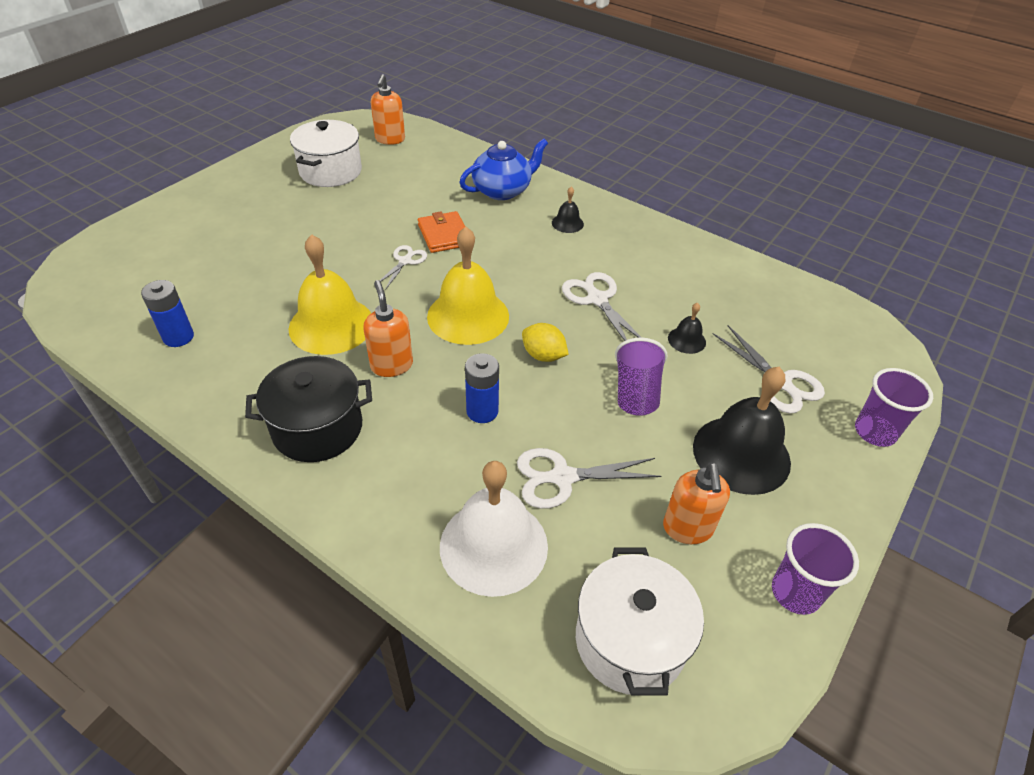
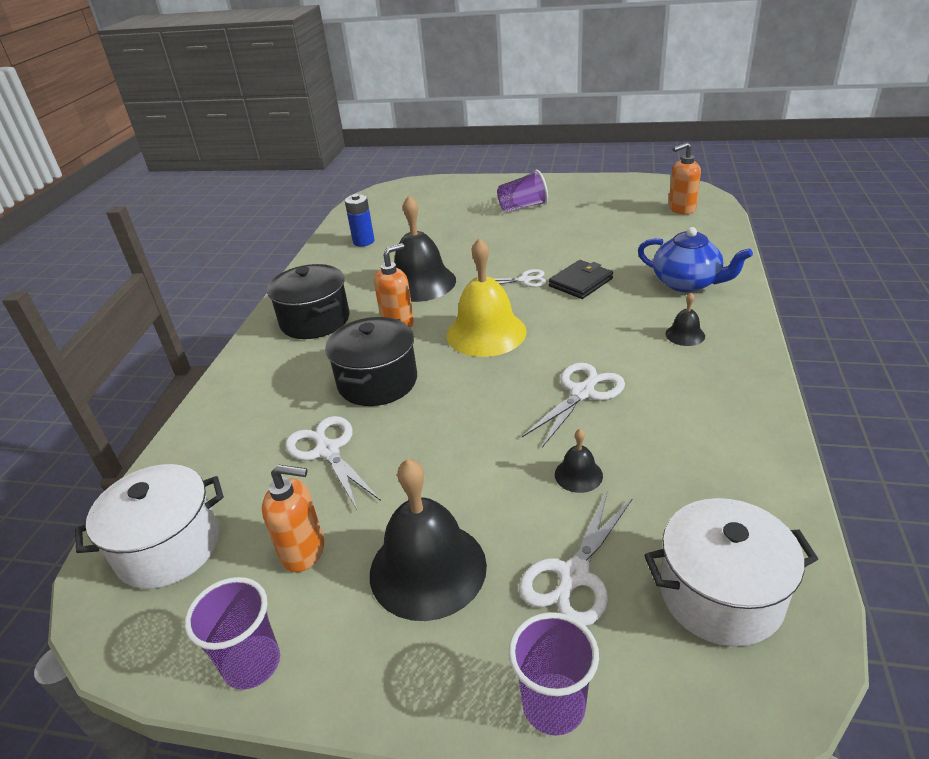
camera: 70 degrees right, 10 degrees down
yellow bell [288,234,371,355] -> black bell [395,196,456,302]
white pot [290,120,362,187] -> white pot moved to [644,498,818,646]
orange wallet [418,211,465,253] -> black wallet [549,260,613,299]
white bell [440,461,548,597] -> none
blue battery [465,353,499,423] -> black pot [325,317,417,406]
yellow lemon [522,323,569,362] -> none
purple cup [615,338,668,416] -> purple cup moved to [497,170,548,212]
orange soap dispenser [663,462,730,544] -> orange soap dispenser turned 150 degrees counterclockwise [262,465,324,572]

